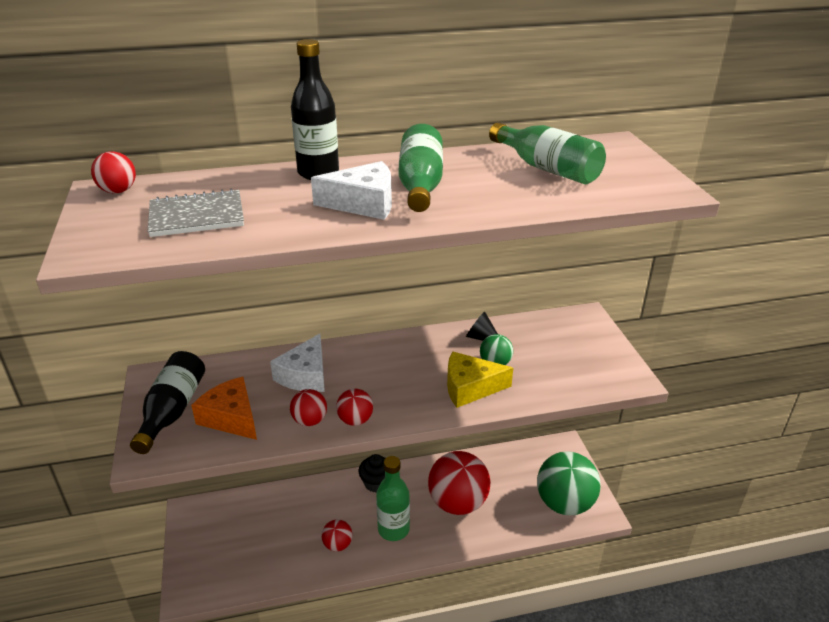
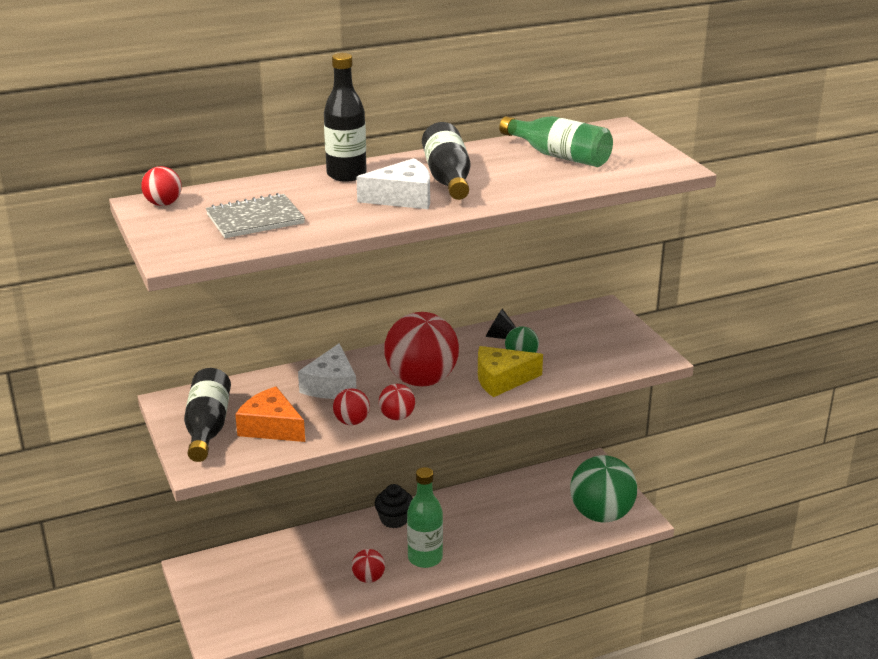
camera: 10 degrees left, 5 degrees down
green bottle [398,124,443,212] -> black bottle [422,122,470,200]
red ball [428,451,491,515] -> red ball moved to [385,312,459,386]

